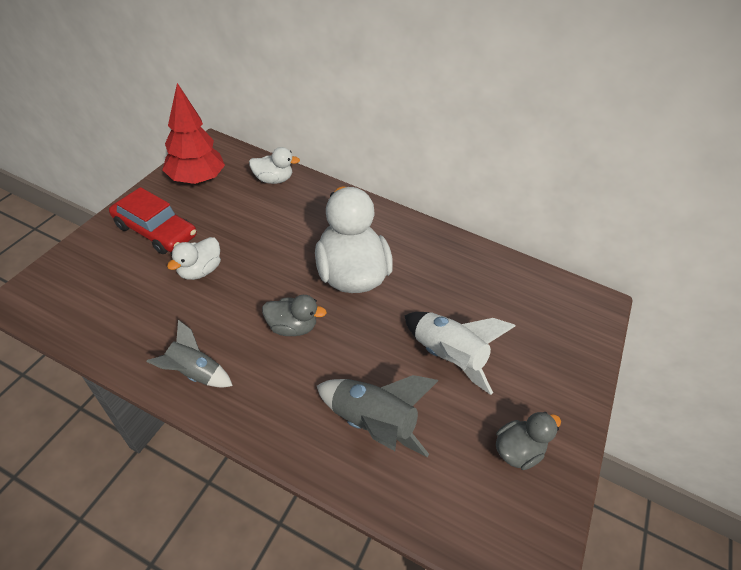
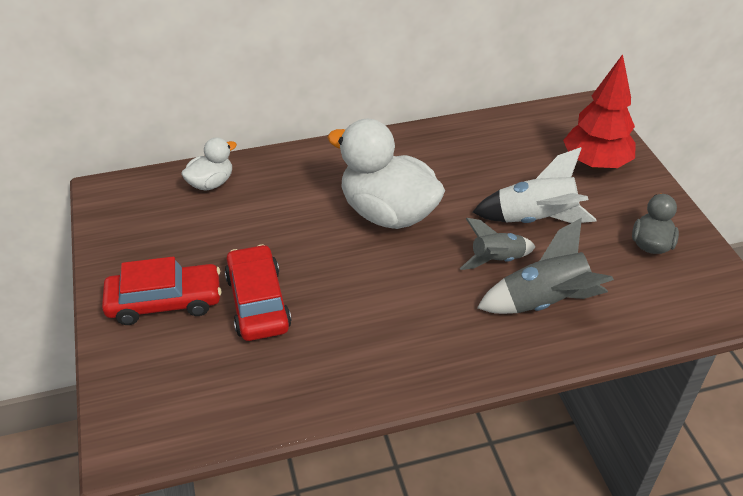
camera: 35 degrees left, 5 degrees down
grey rocket [146,320,233,388] -> grey rocket moved to [460,218,535,270]
red tree [162,83,225,184] -> red tree moved to [563,54,636,169]
white duck [167,237,221,280] -> red car [225,244,292,341]
grey duck [262,295,327,336] -> none

